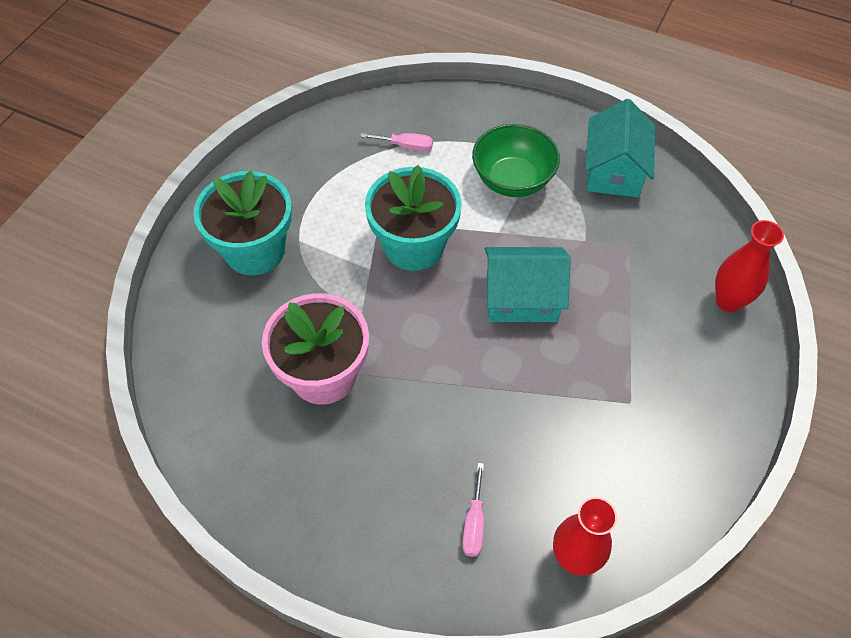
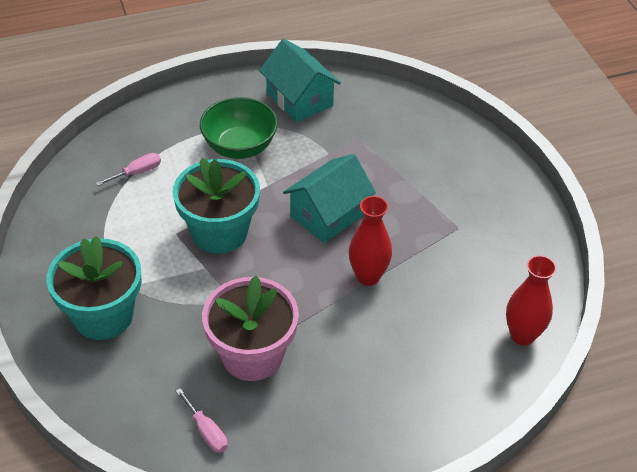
camera: 45 degrees left, 10 degrees down
pink screwdriver [462,463,484,557] -> pink screwdriver moved to [176,388,228,453]
red vase [715,220,784,312] -> red vase moved to [349,196,392,286]

